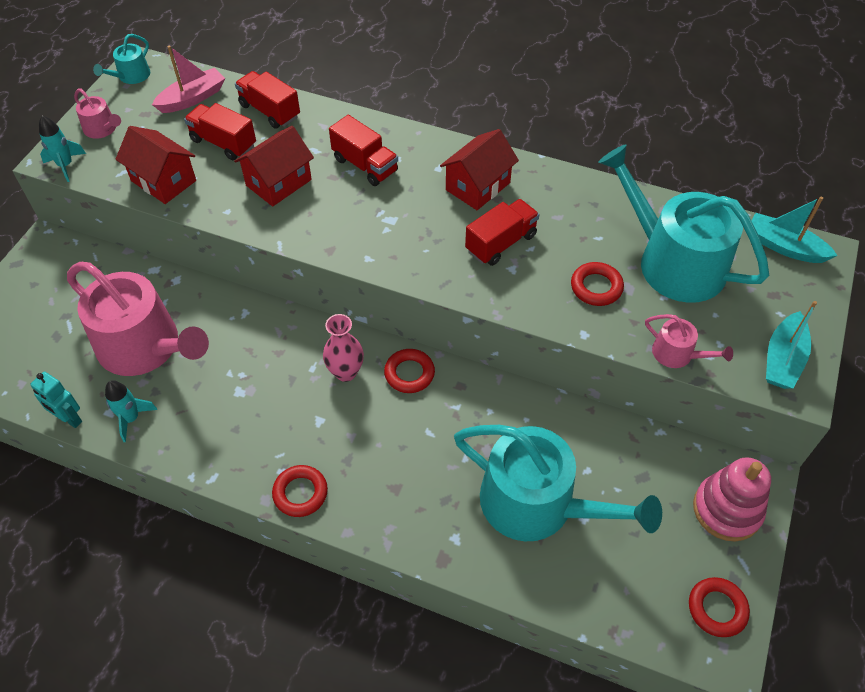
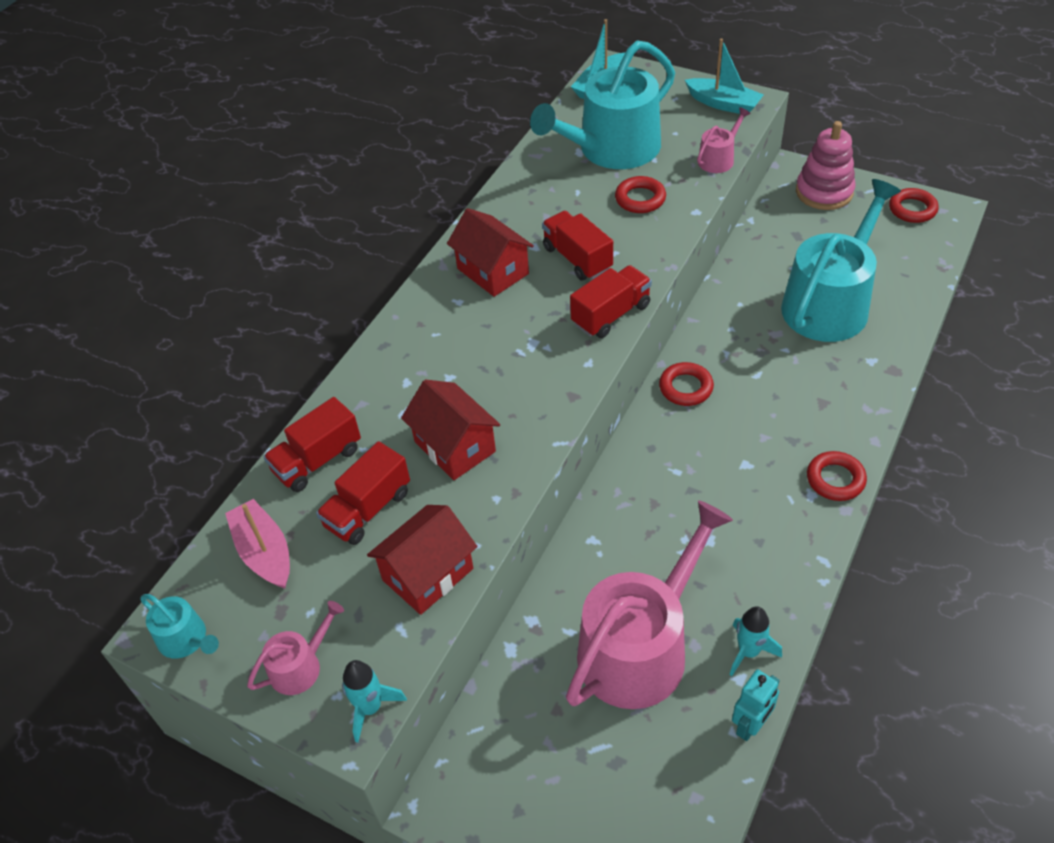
camera: 80 degrees left, 5 degrees down
pink vase [323,314,364,382] -> none
red truck [329,115,398,186] -> red truck moved to [570,265,652,338]

